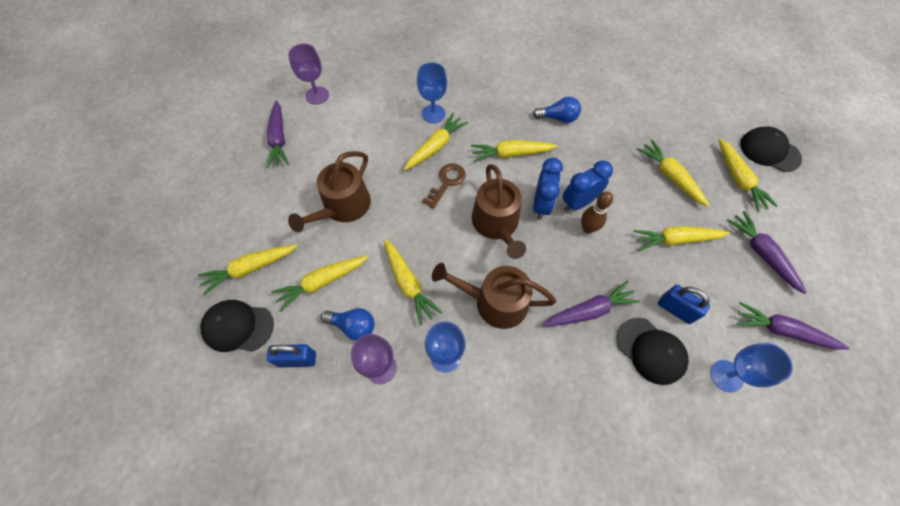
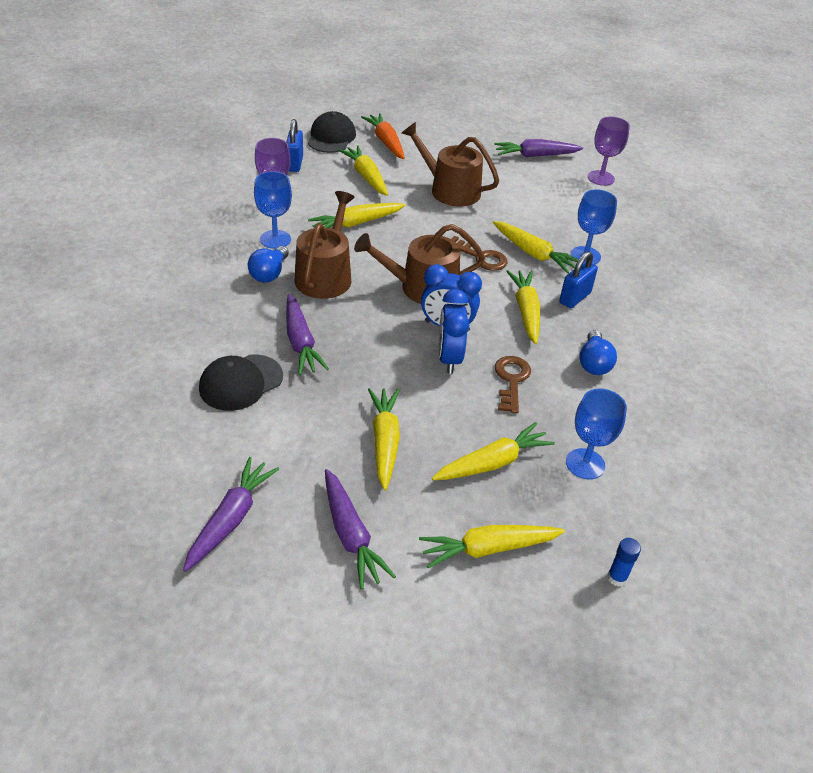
camera: 90 degrees right, 20 degrees down
yellow carrot [198,245,298,295] -> orange carrot [361,113,405,159]
blue light bulb [321,308,375,340] -> blue light bulb moved to [248,246,289,283]
blue clock [563,160,613,212] -> blue clock turned 150 degrees counterclockwise [438,289,469,374]
brown bowling pin [581,191,613,234] -> none
blue padlock [658,285,710,324] -> blue padlock moved to [559,251,598,308]
blue goblet [710,343,793,392] -> blue goblet moved to [566,389,627,480]
purple carrot [727,211,807,294] -> purple carrot turned 90 degrees clockwise [325,469,396,589]
black cap [740,126,802,172] -> none
none -> brown key [495,356,531,413]
none -> blue glue stick [607,538,641,587]

